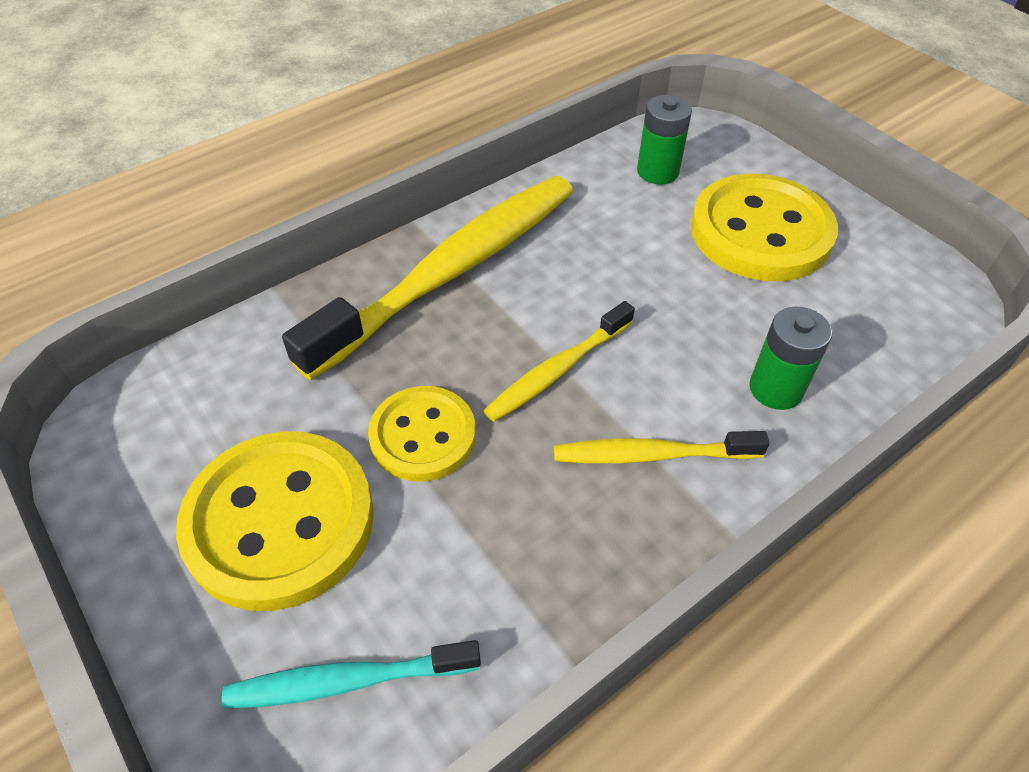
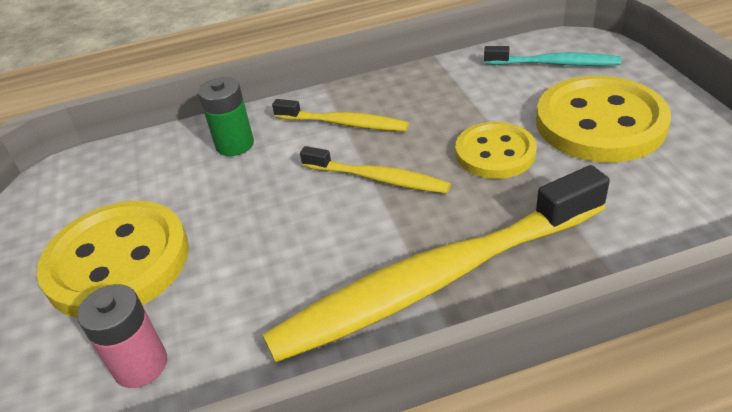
camera: 155 degrees left, 10 degrees down
yellow toothbrush [483,301,635,422] -> yellow toothbrush turned 45 degrees clockwise [300,146,451,194]
green battery [637,95,692,184] -> pink battery [77,284,167,388]

